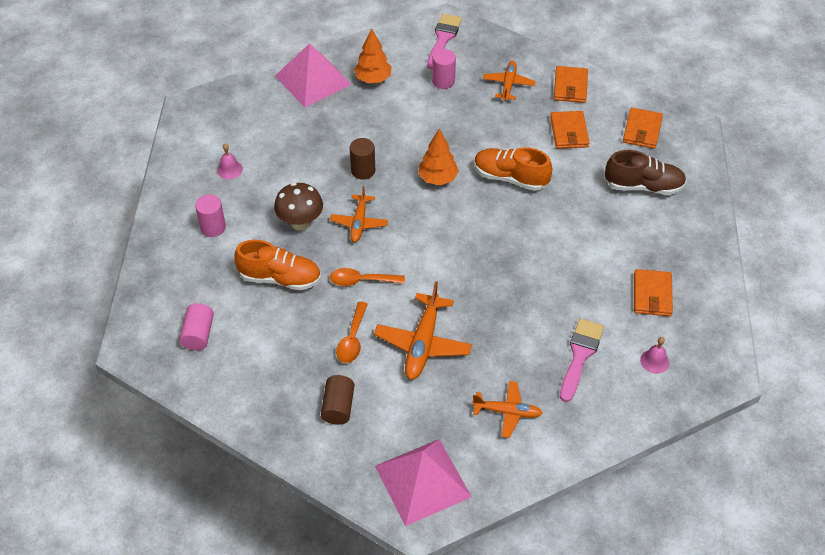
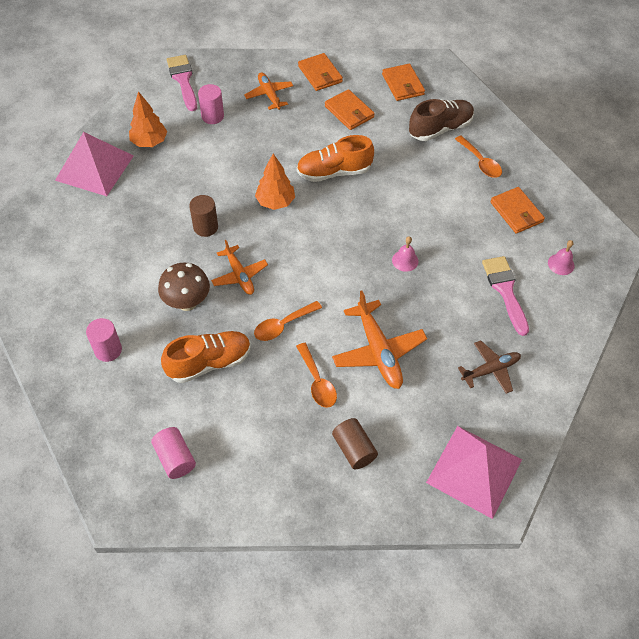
camera: 35 degrees left, 5 degrees up
pink bell [217,144,243,179] -> pink bell moved to [392,237,418,272]
orange plane [472,381,543,438] -> brown plane [458,340,521,394]
none -> orange spoon [455,136,502,178]

